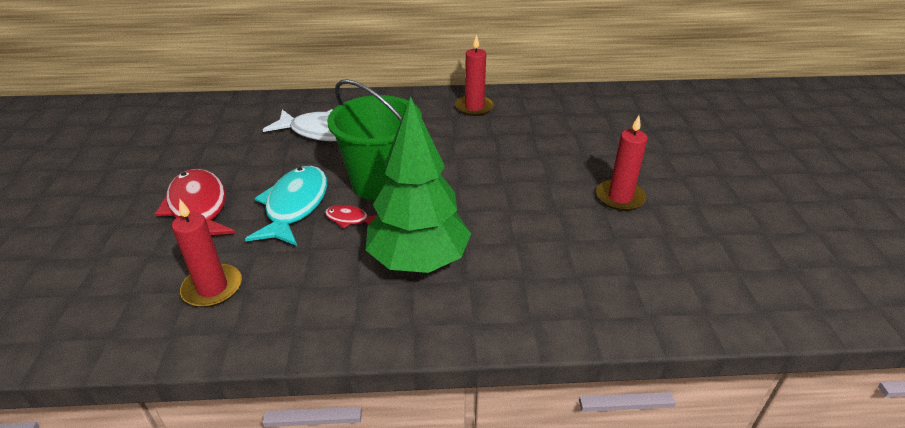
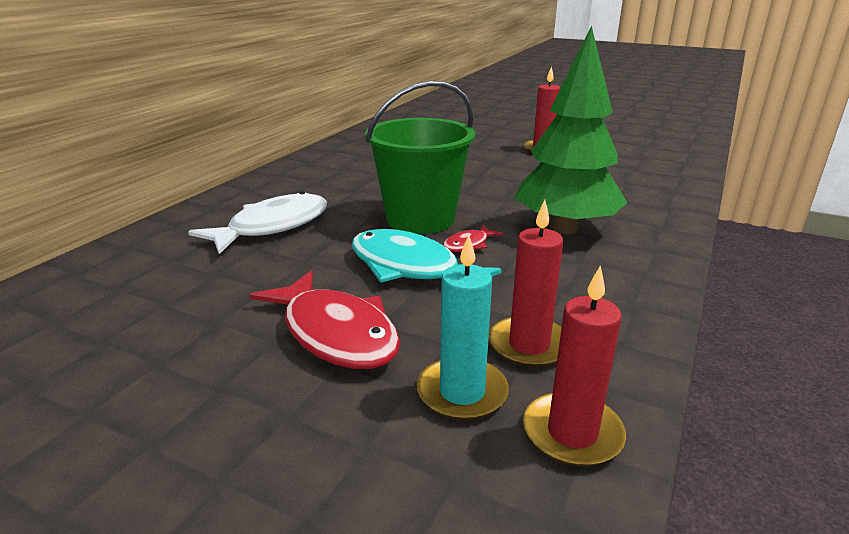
camera: 60 degrees left, 10 degrees down
red fish [155,169,235,235] -> red fish turned 135 degrees counterclockwise [250,270,401,369]
red candle [455,34,494,116] -> red candle moved to [523,265,626,467]
none -> turquoise candle [417,235,509,421]

